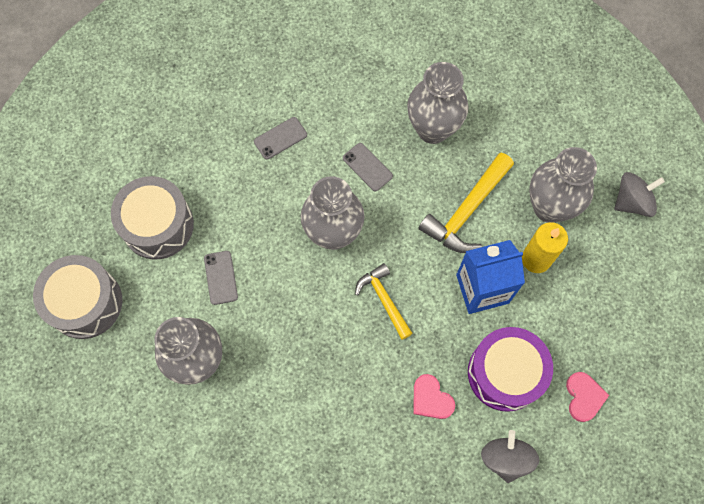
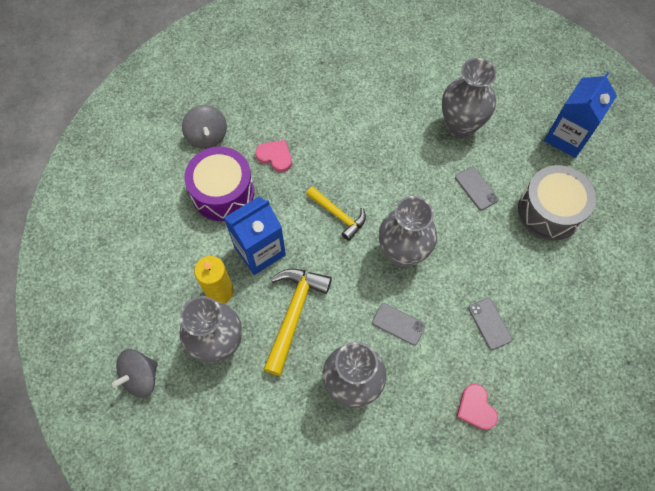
camera: 160 degrees right, 5 degrees down
grey drum [33,255,122,339] -> blue carton [544,72,617,158]
grey phone [254,117,307,160] -> grey phone turned 60 degrees counterclockwise [468,298,512,350]
pink heart [566,372,609,422] -> pink heart moved to [457,384,498,430]

